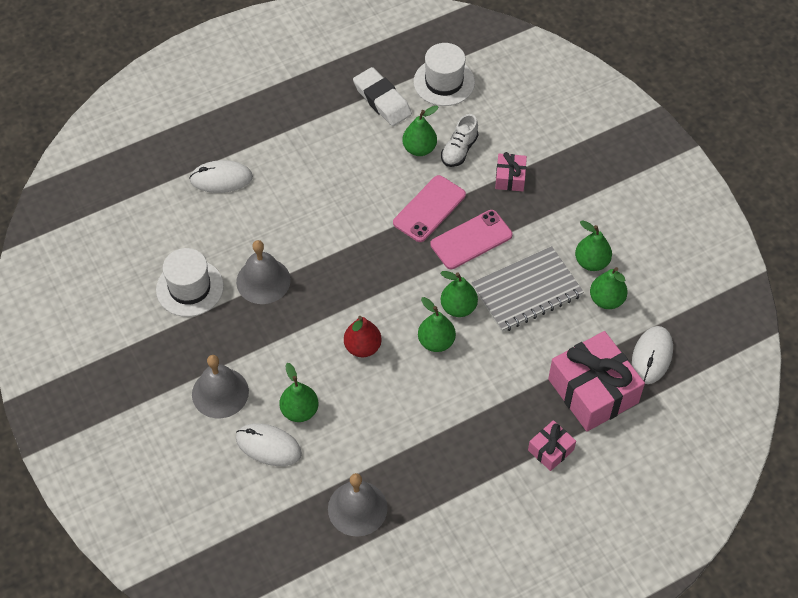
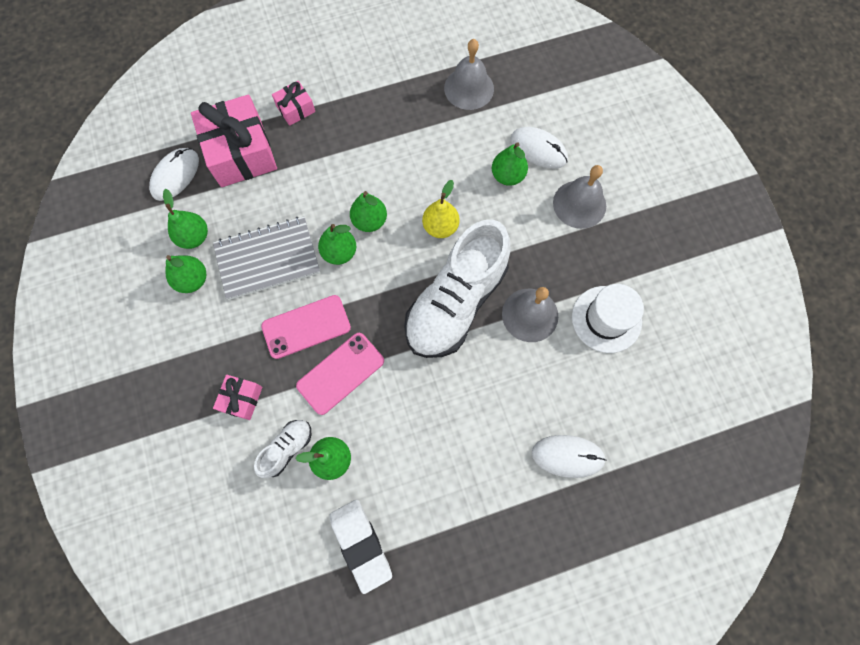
camera: 170 degrees left, 15 degrees up
red pear [344,316,382,357] -> yellow pear [422,180,460,238]
white hat [414,43,475,106] -> none
none -> white shoe [404,219,510,358]

